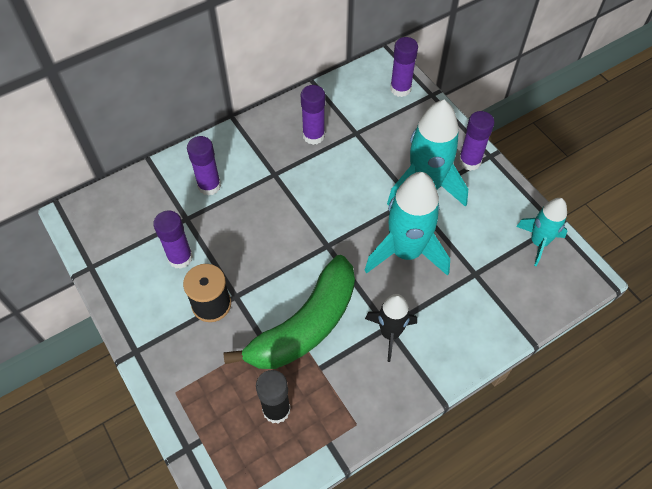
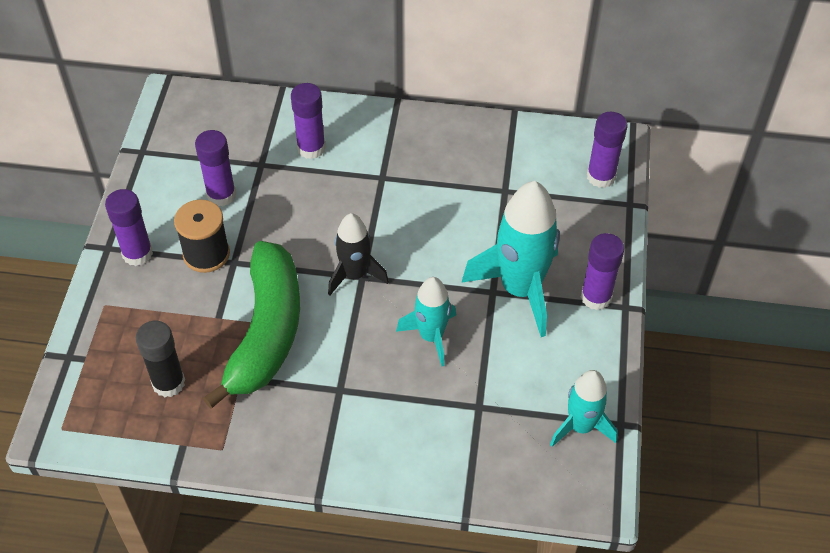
camera: 40 degrees right, 5 degrees down
green banana [223,255,355,369] -> green banana turned 75 degrees counterclockwise [203,241,300,409]
purple glue stick [301,85,325,145] -> purple glue stick moved to [105,189,153,266]
turquoise rocket [365,172,450,276] -> turquoise rocket [396,277,456,367], size x0.59
black rocket [365,294,417,362] -> black rocket moved to [328,213,389,295]

